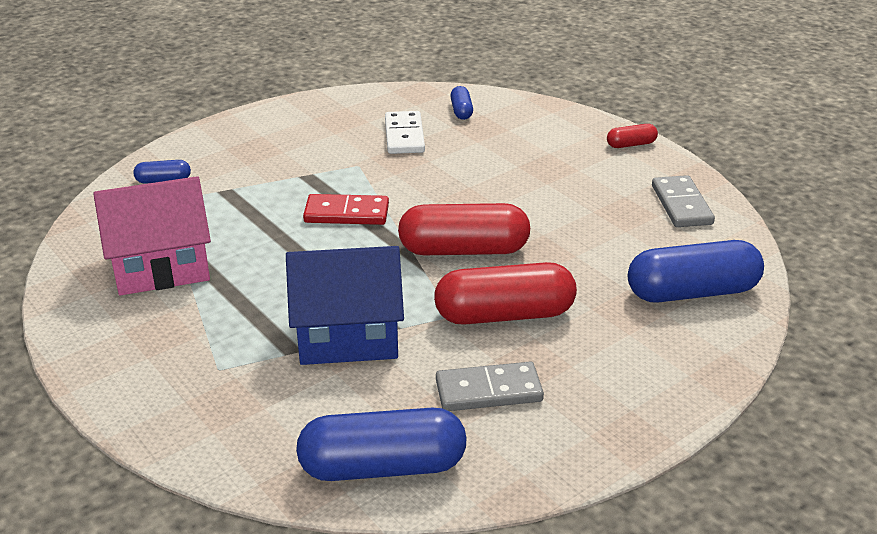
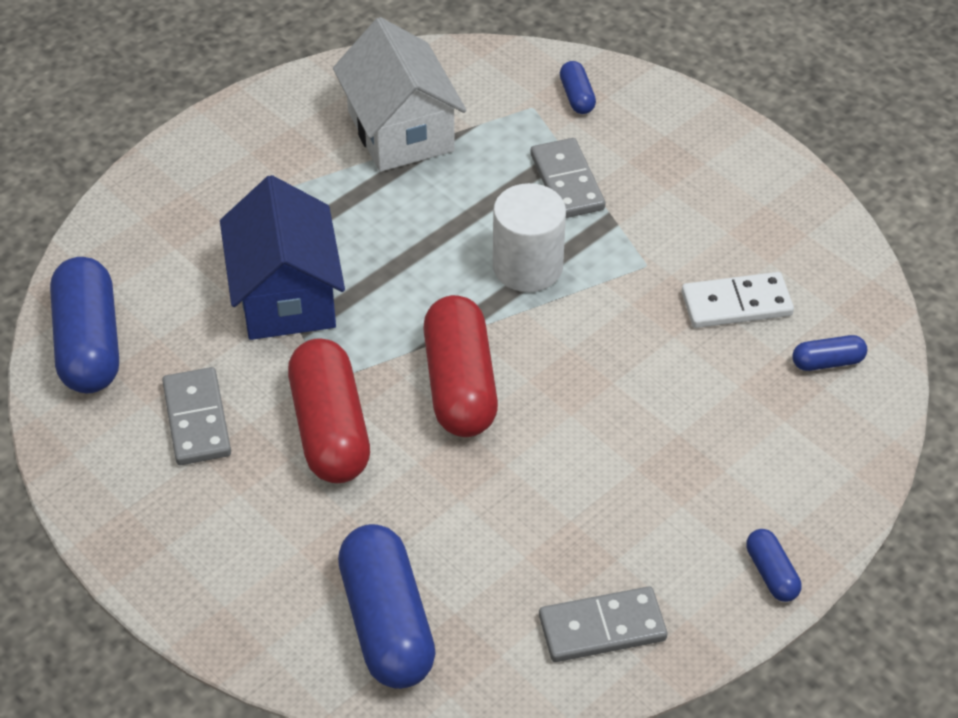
camera: 85 degrees right, 15 degrees up
pink house [93,176,211,295] -> white house [333,17,466,172]
red domino [303,194,389,225] -> white cylinder [493,183,566,292]
red capsule [607,124,658,148] -> blue capsule [746,529,801,602]
none -> grey domino [531,138,605,218]

